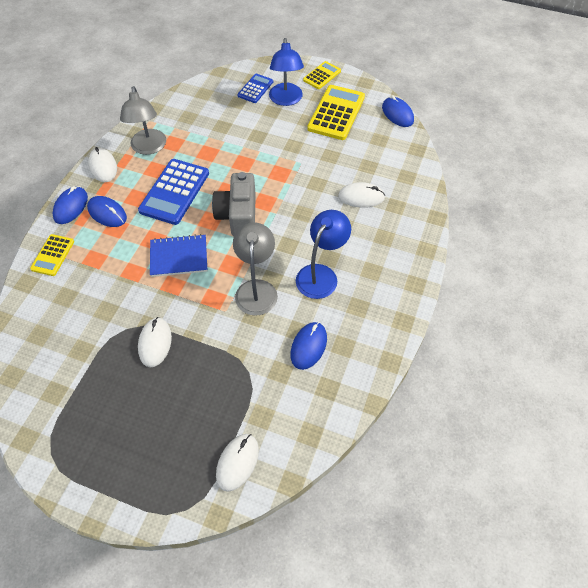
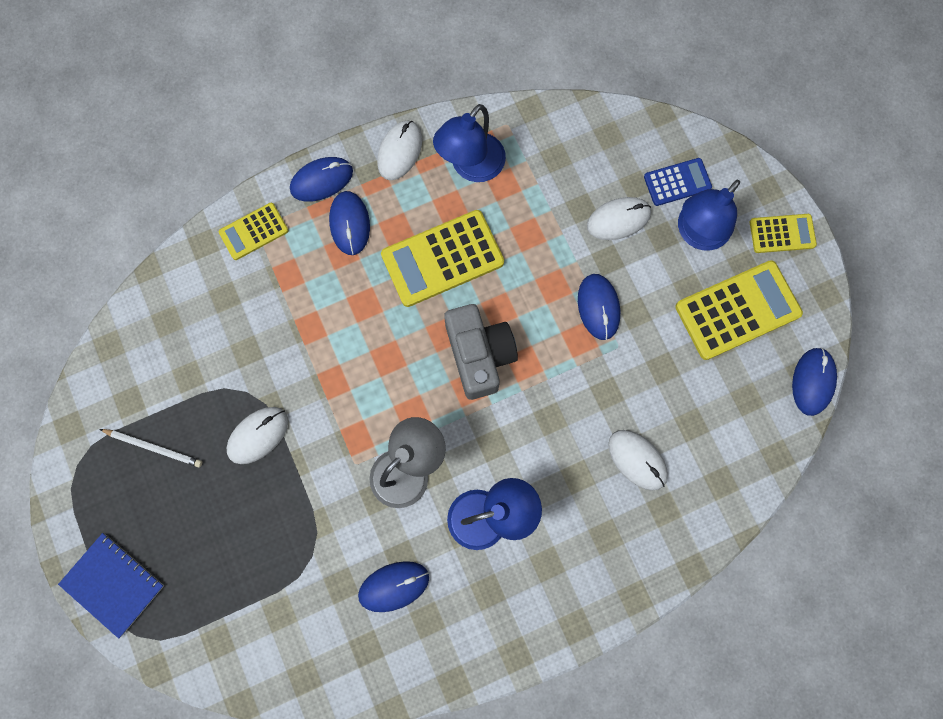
camera: 45 degrees right, 20 degrees up
grey lamp [120,86,166,155] -> blue lamp [433,104,506,182]
blue calculator [138,159,209,225] -> yellow calculator [381,210,504,307]
blue notebook [150,234,207,277] -> blue notebook moved to [58,533,164,639]
grey camera [212,172,256,236] -> grey camera turned 120 degrees clockwise [444,304,518,400]
white mouse [216,434,259,492] -> white mouse moved to [587,197,651,240]
none -> white pencil [100,429,202,468]
none -> blue mouse [578,274,620,340]

